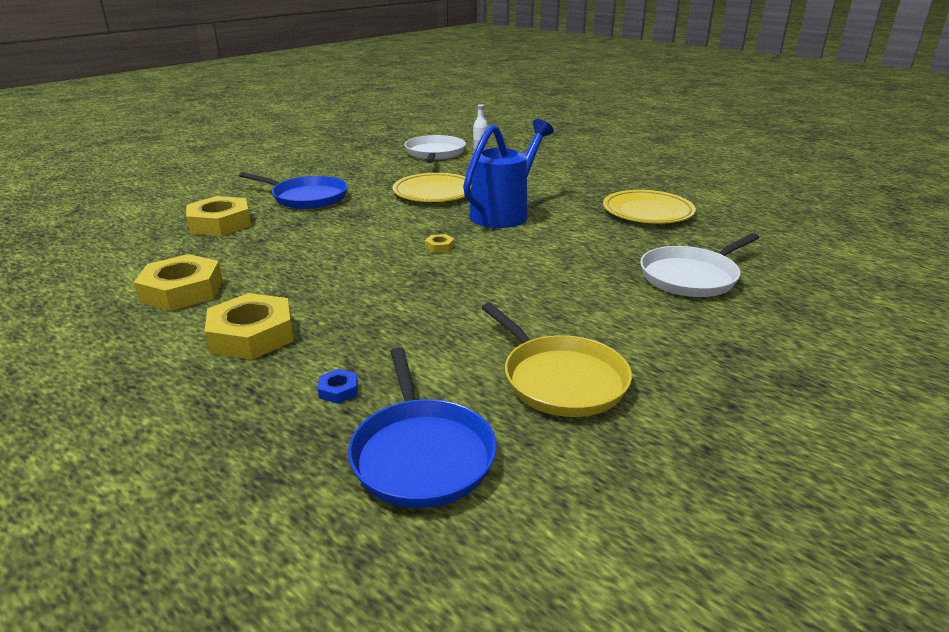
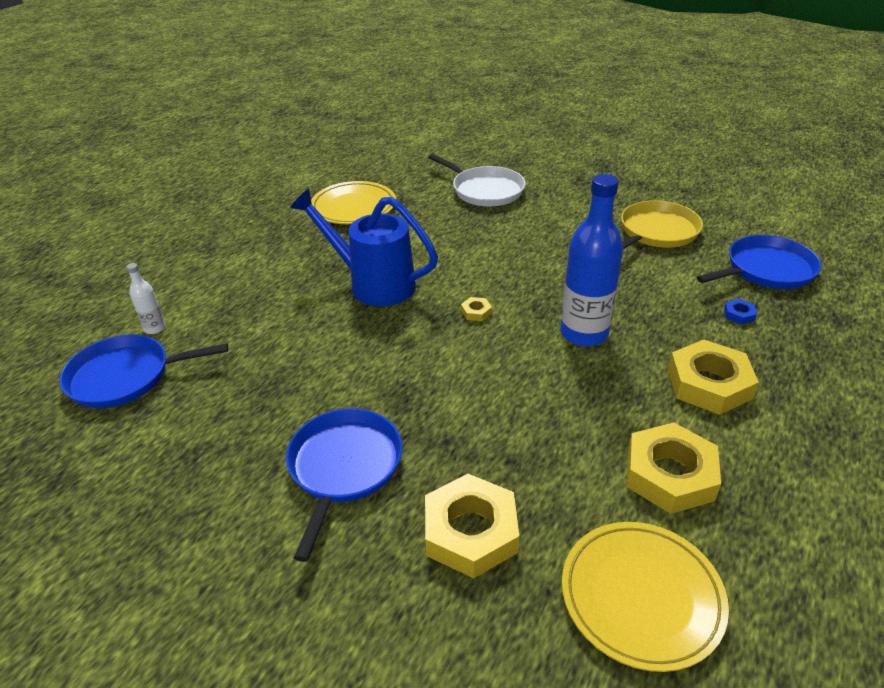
camera: 100 degrees left, 10 degrees up
yellow plate [392,173,471,202] -> yellow plate moved to [562,522,729,672]
white pan [404,135,466,163] -> blue pan [59,334,229,408]
none -> blue bottle [560,174,623,346]

